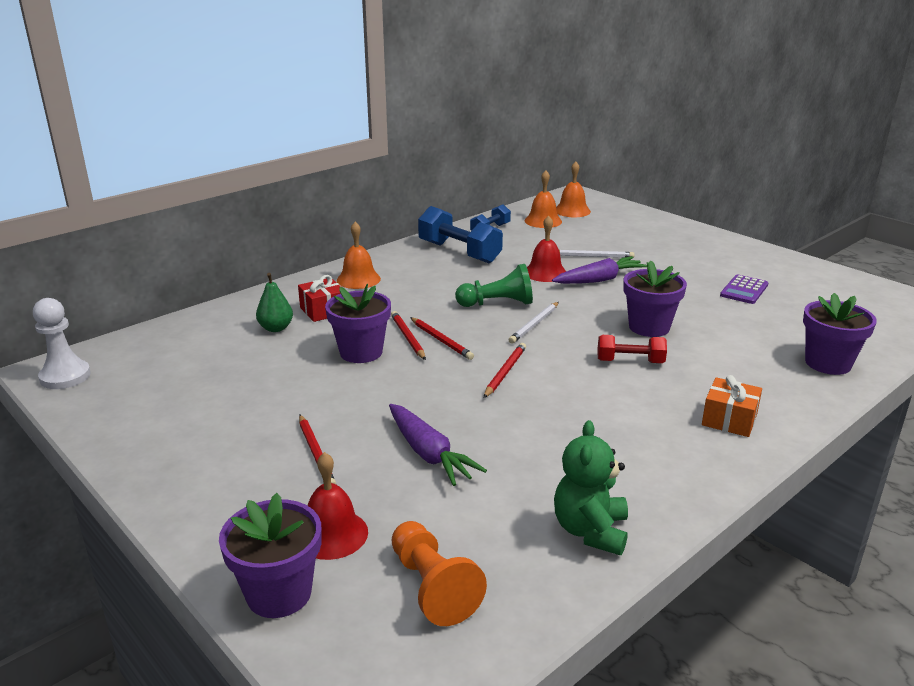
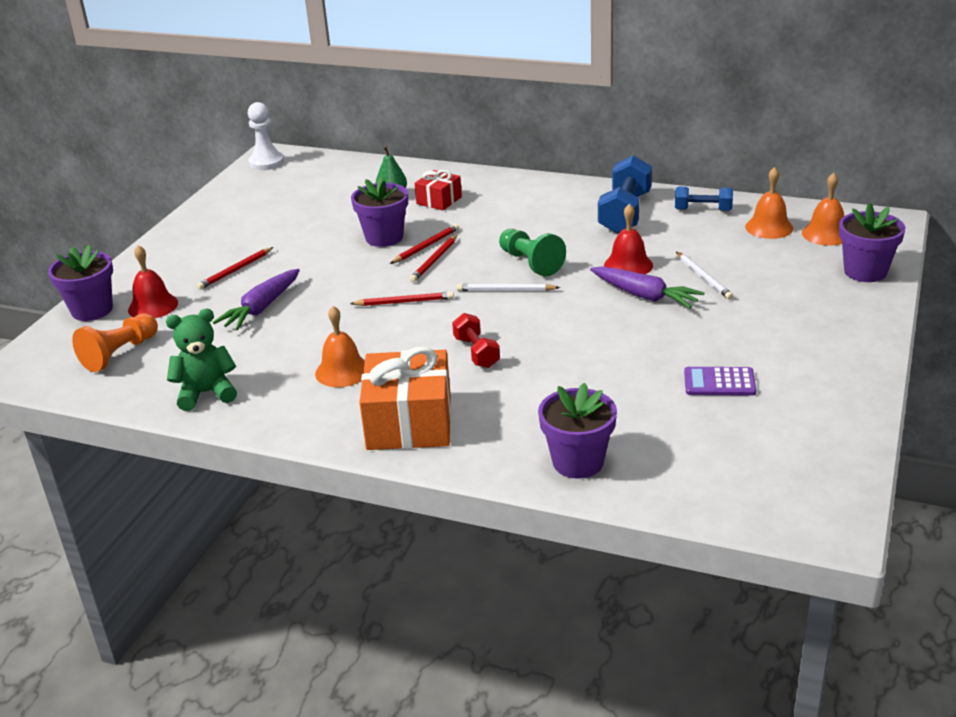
camera: 65 degrees right, 5 degrees up
orange bell [337,222,381,289] -> orange bell moved to [315,306,365,387]
purple flower pot [623,261,687,337] -> purple flower pot moved to [839,202,906,282]
orange gift [702,375,762,437] -> orange gift [359,347,451,450], size x1.84

